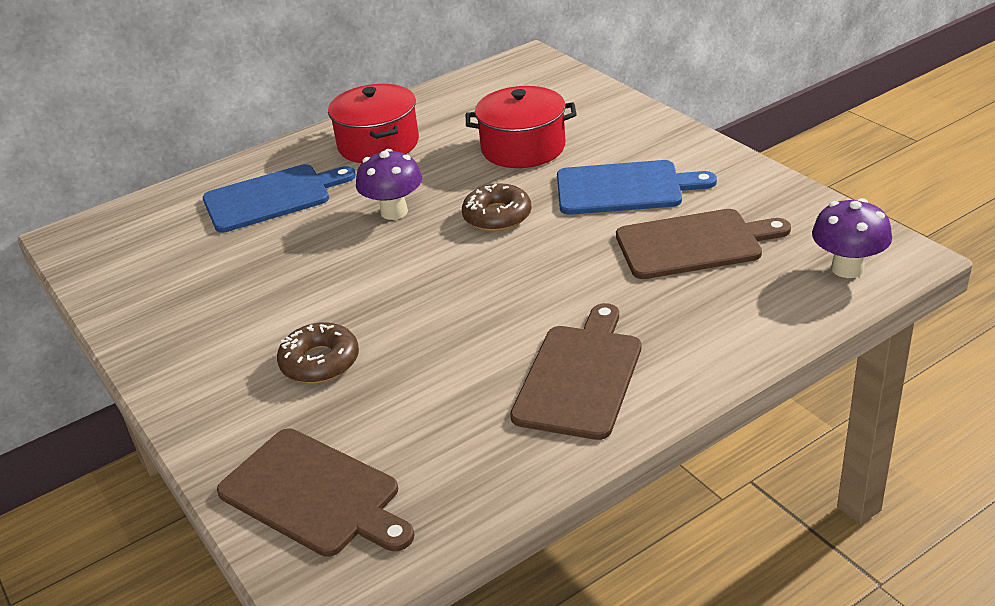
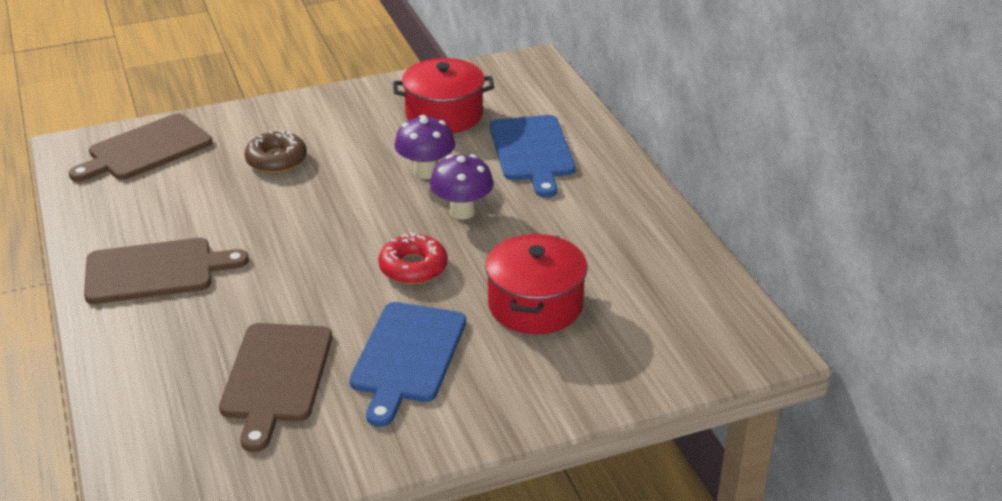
camera: 100 degrees right, 0 degrees up
red pot [328,84,419,163] -> red pot moved to [393,58,494,133]
brown donut [462,183,532,231] -> red donut [378,232,448,284]
brown cutting board [510,303,641,440] -> brown cutting board turned 45 degrees counterclockwise [84,238,249,304]
purple mushroom [812,198,892,278] -> purple mushroom moved to [395,115,455,179]

